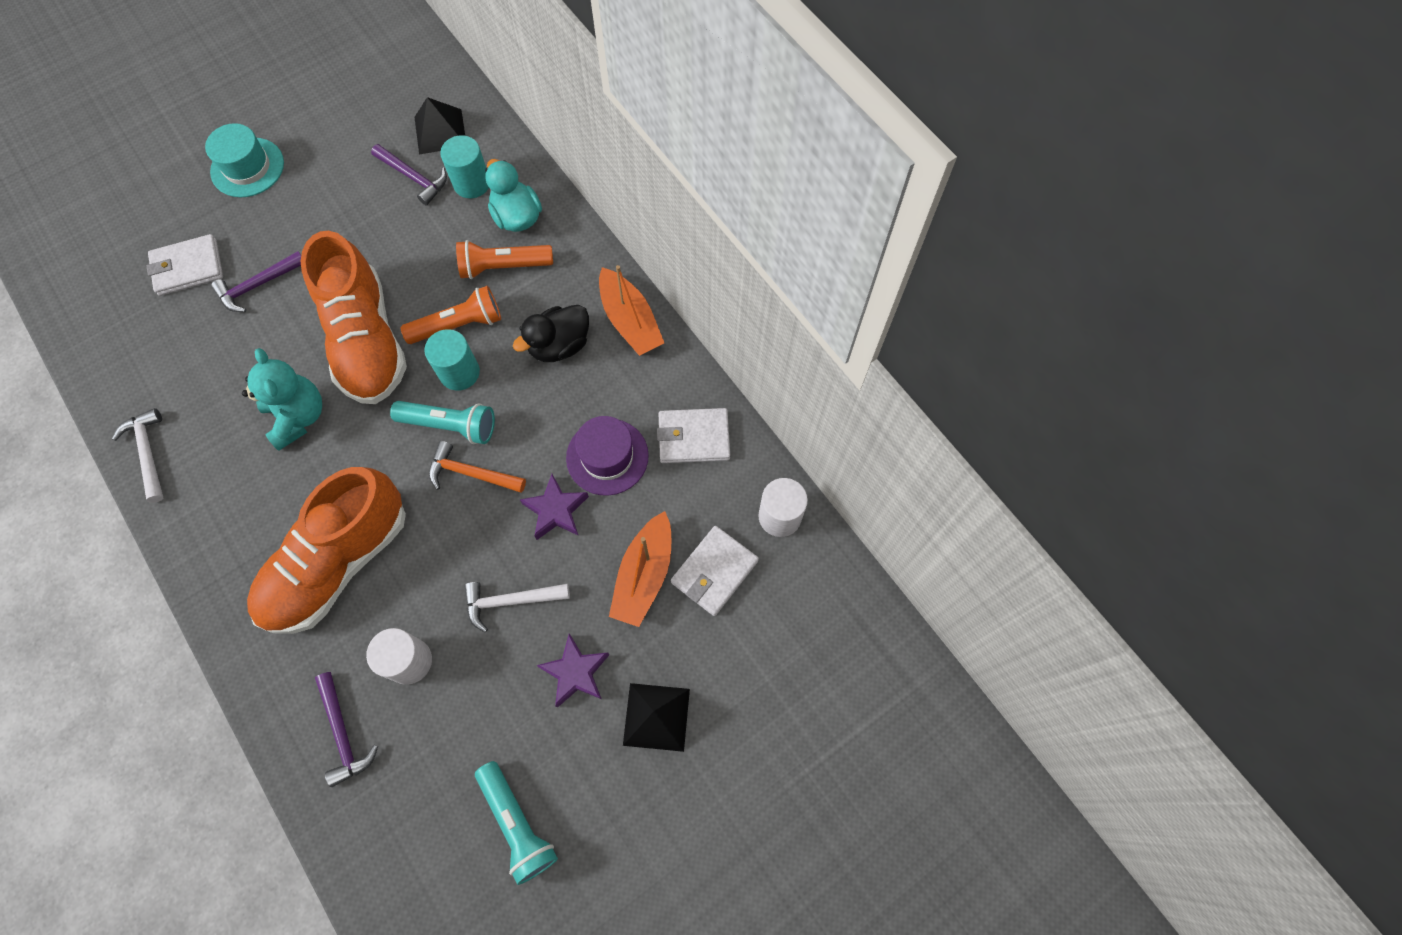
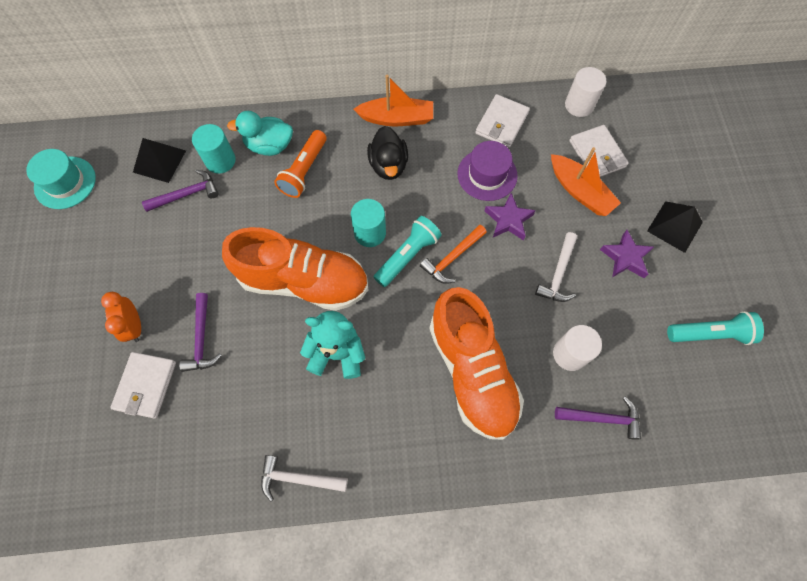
camera: 60 degrees left, 0 degrees up
turquoise hat [205,123,284,197] -> turquoise hat moved to [26,149,96,209]
orange flashlight [401,286,501,344] -> none
none -> orange clock [101,292,141,342]

